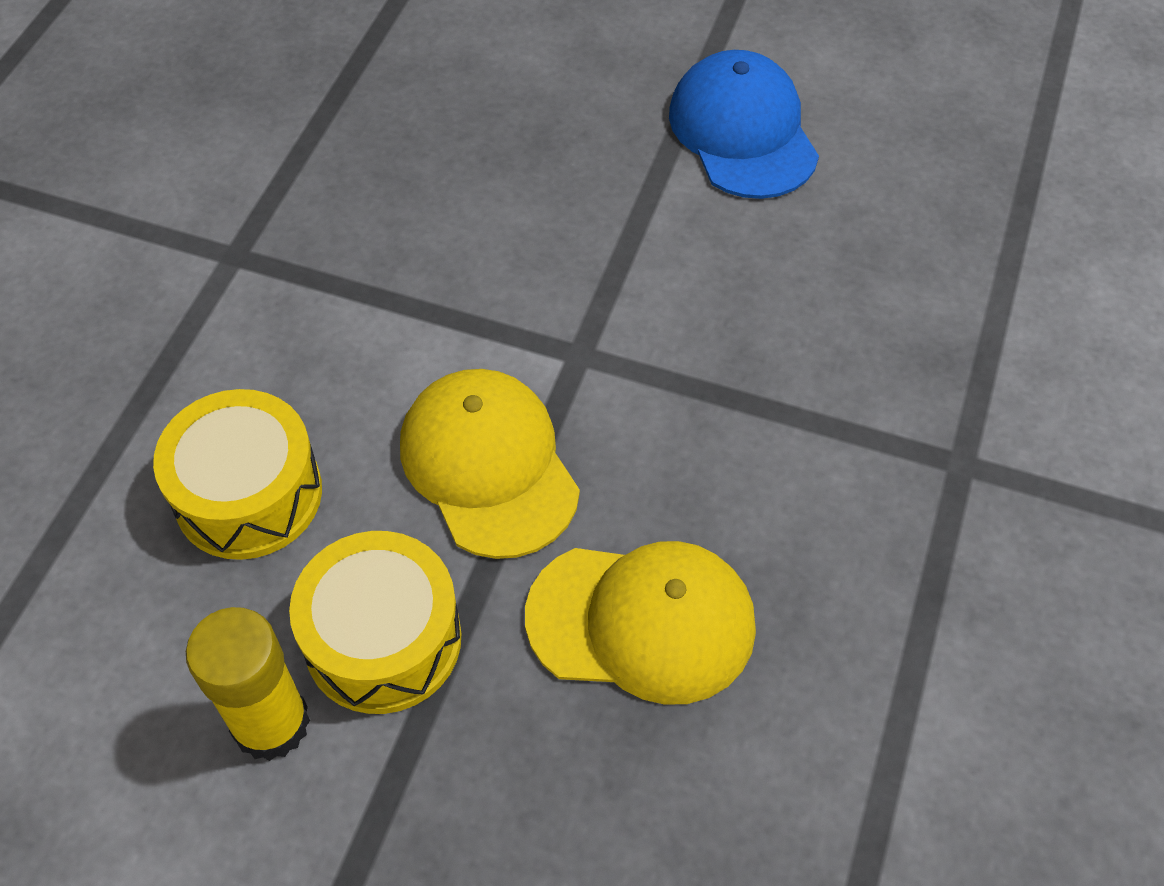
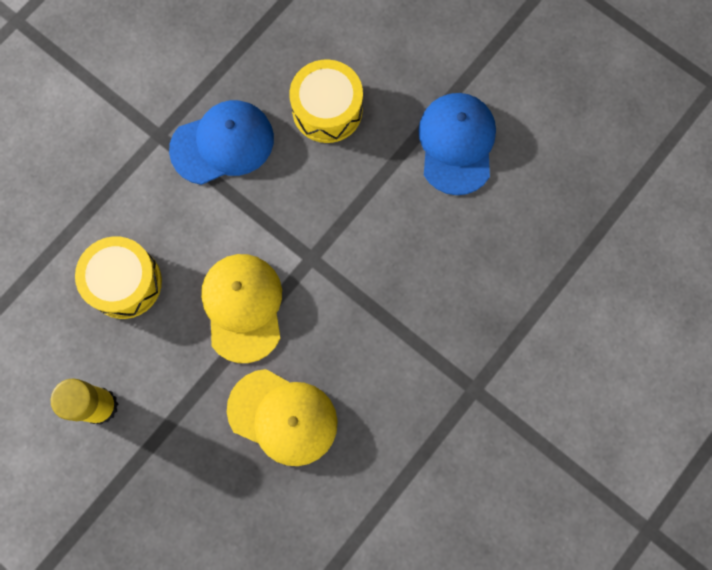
camera: 20 degrees right, 20 degrees up
yellow drum [289,531,461,714] -> yellow drum moved to [289,59,363,143]
none -> blue cap [169,100,274,185]

